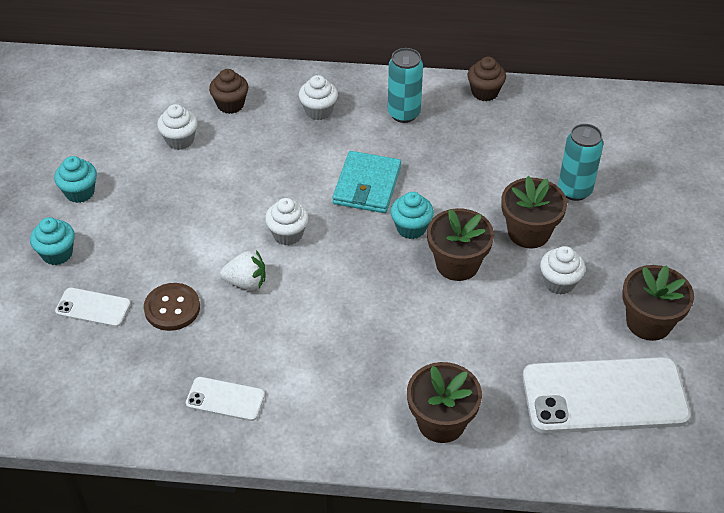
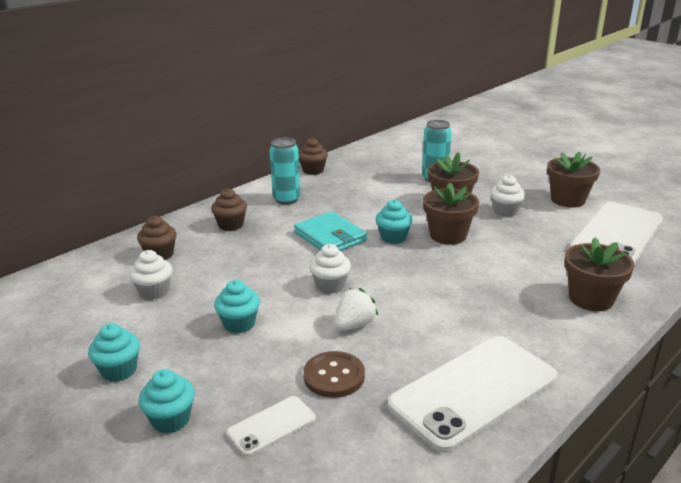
camera: 50 degrees left, 20 degrees down
white phone [186,377,265,421] -> white phone [388,336,557,453], size x2.13
white cupcake [299,75,338,120] -> brown cupcake [211,188,247,231]
none -> turquoise cupcake [214,280,260,333]

